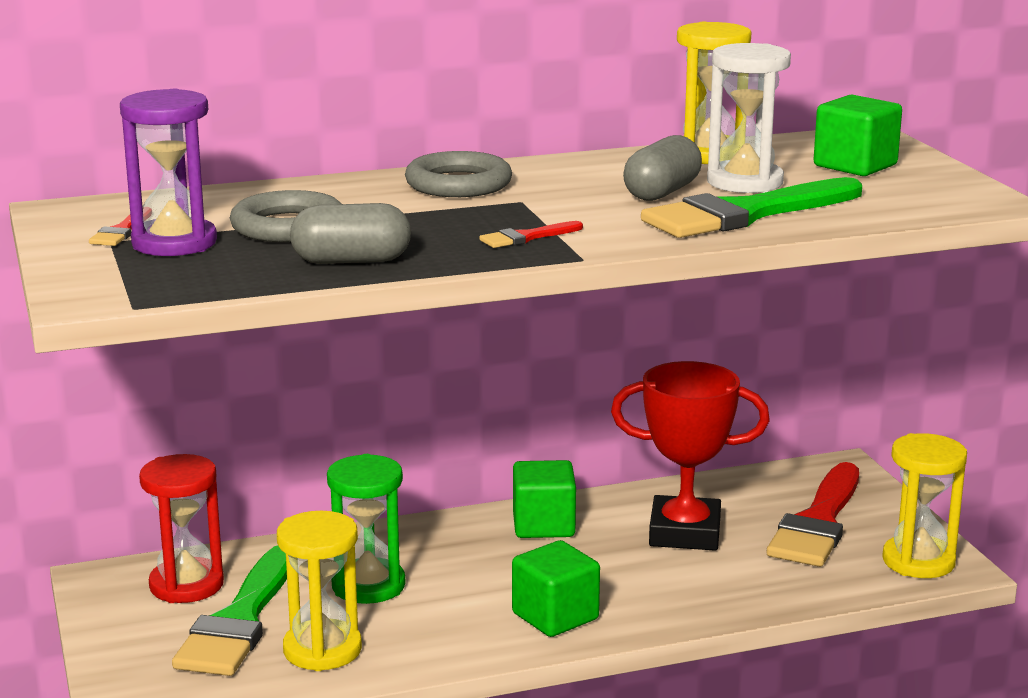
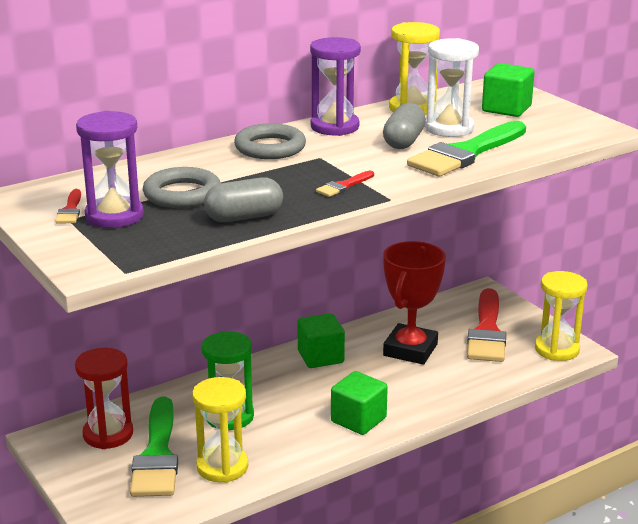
camera: 15 degrees left, 5 degrees up
red trophy [611,361,770,551] -> red trophy turned 60 degrees counterclockwise [383,241,446,364]
none -> purple hourglass [310,37,361,136]

